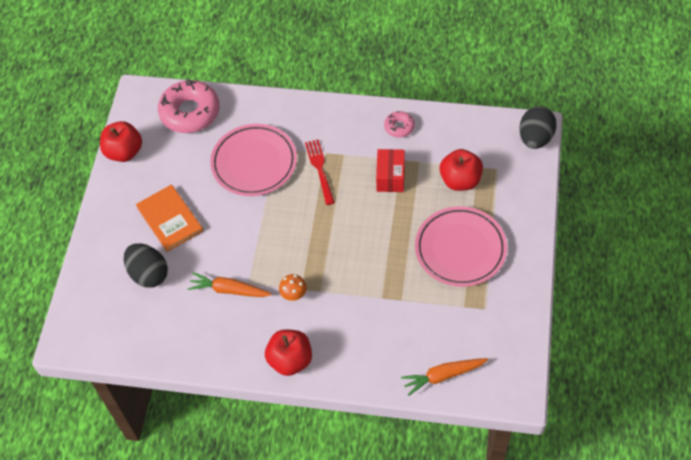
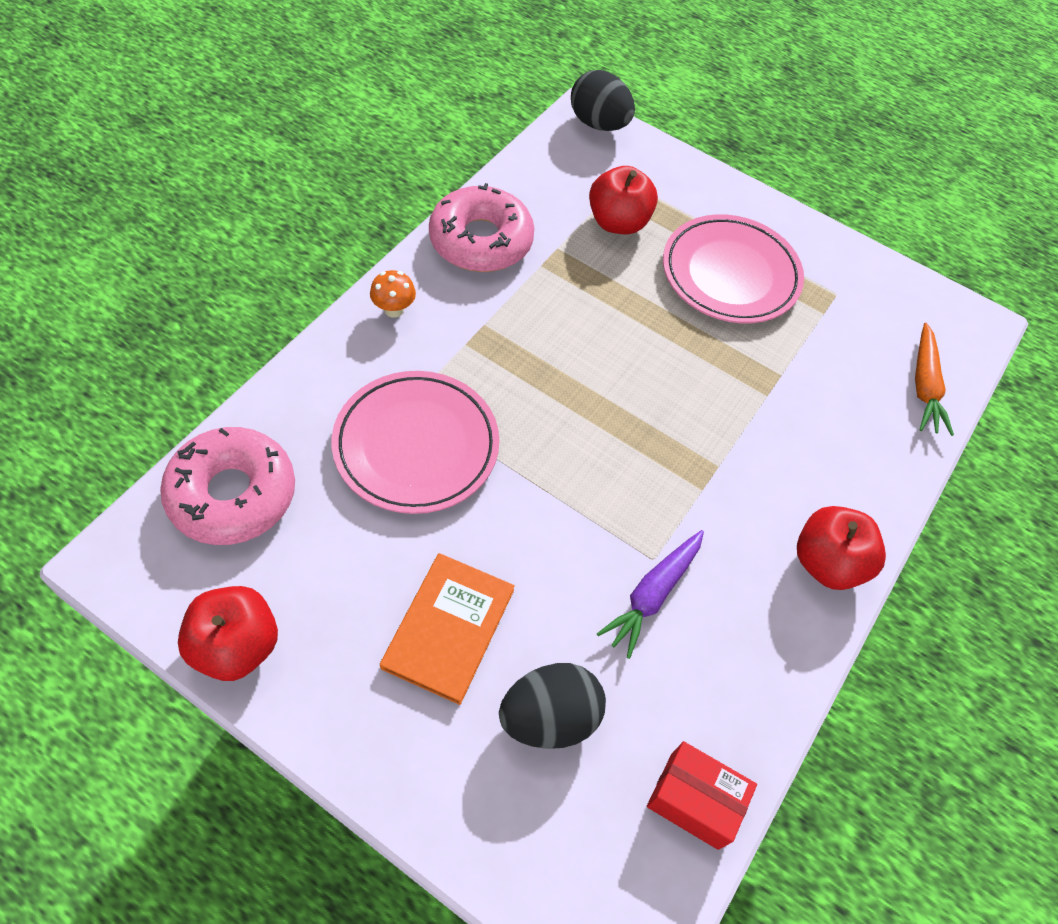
camera: 75 degrees left, 0 degrees up
orange book [136,185,203,252] -> orange book turned 60 degrees counterclockwise [380,553,515,705]
orange carrot [188,272,272,297] -> purple carrot [597,530,704,659]
orange mushroom [279,274,307,301] -> orange mushroom moved to [370,270,416,318]
red fork [305,139,335,205] -> none
red box [376,149,405,192] -> red box moved to [647,741,757,850]
pink donut [384,111,415,137] -> pink donut [429,183,534,272], size x2.06

